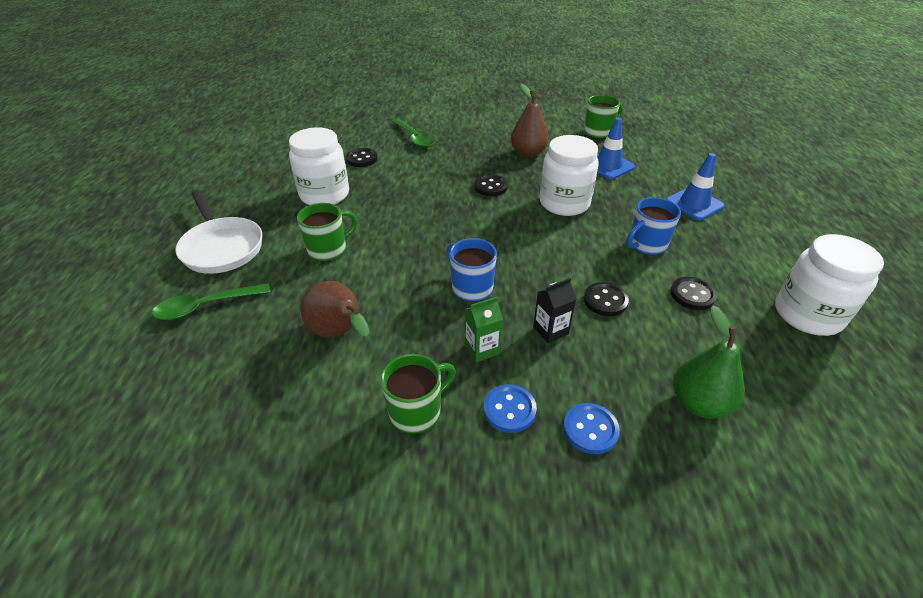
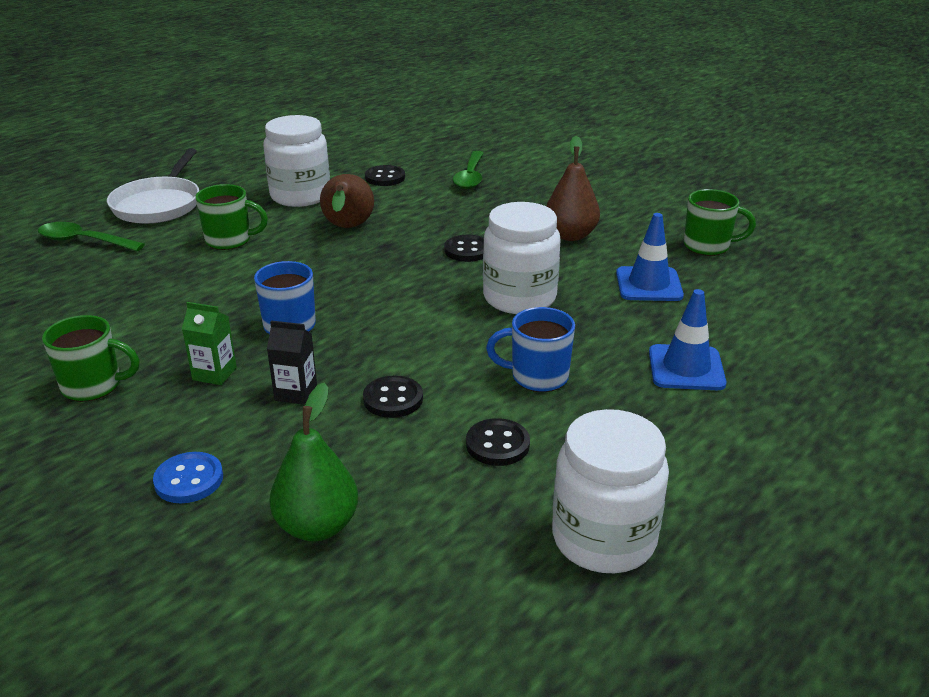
camera: 40 degrees right, 10 degrees down
brown pear [300,281,369,338] -> brown pear moved to [320,174,374,228]
blue button [483,384,537,433] -> none

